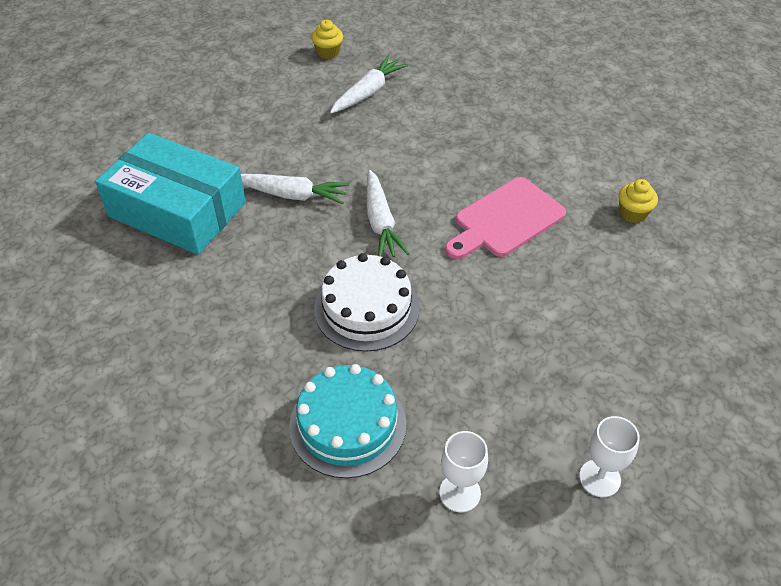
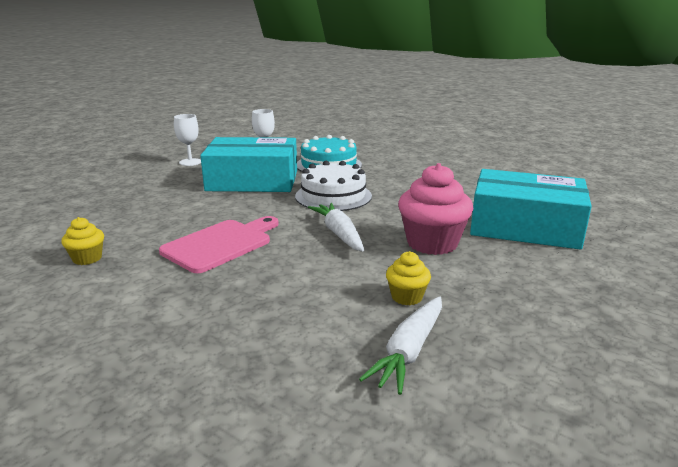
camera: 170 degrees right, 25 degrees down
white carrot [241,174,349,204] -> pink cupcake [398,163,473,255]
yellow cupcake [311,20,343,59] -> yellow cupcake moved to [386,251,431,305]
none -> turquoise box [200,137,297,192]

